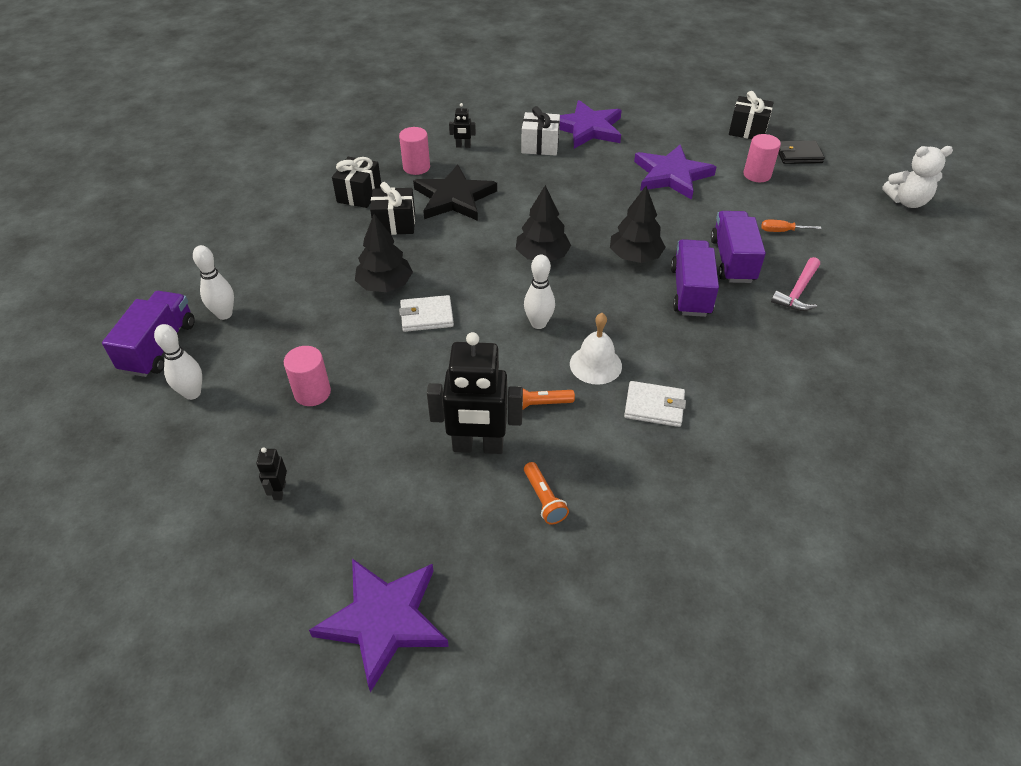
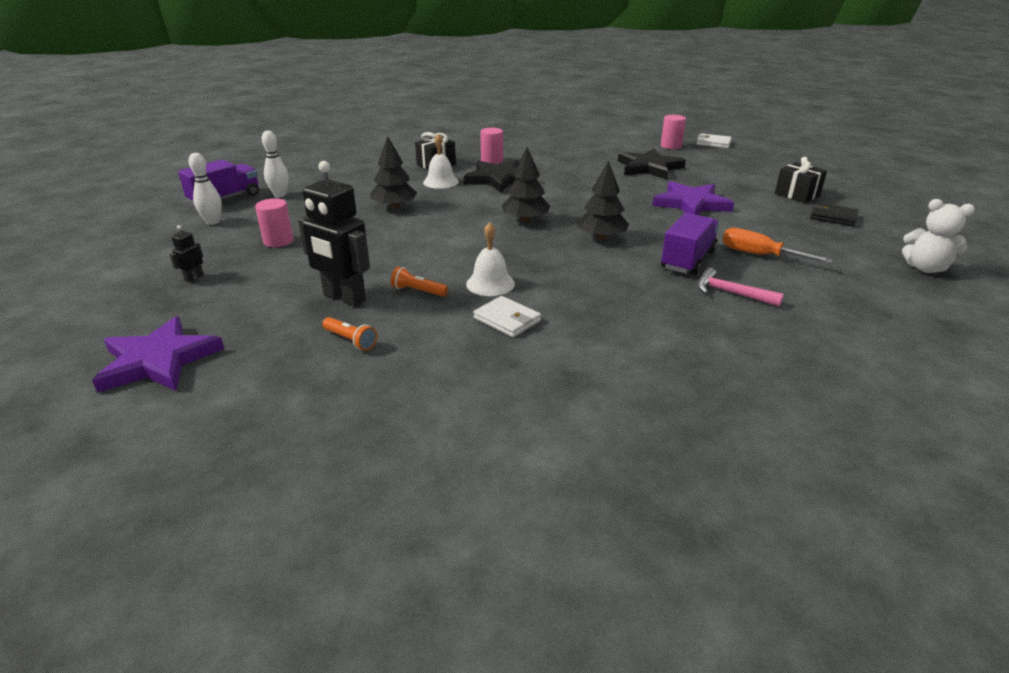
camera: 30 degrees right, 15 degrees down
black gift [370,182,415,235] -> white bell [423,134,459,189]
white wallet [399,295,454,332] -> white wallet moved to [696,133,732,148]
black robot [449,103,476,148] -> none
white gift [521,106,560,156] -> none
white bowling pin [524,255,555,329] -> none
orange flashlight [524,462,569,525] -> orange flashlight turned 60 degrees counterclockwise [322,317,377,351]
purple star [559,100,622,149] -> black star [618,148,686,179]
purple truck [671,239,719,317] -> none
pink cylinder [743,134,781,182] -> pink cylinder moved to [661,115,686,149]
orange screwdriver [761,220,821,232] -> orange screwdriver [722,228,833,263], size x1.76
pink hammer [771,257,820,311] -> pink hammer turned 60 degrees clockwise [697,268,784,307]

